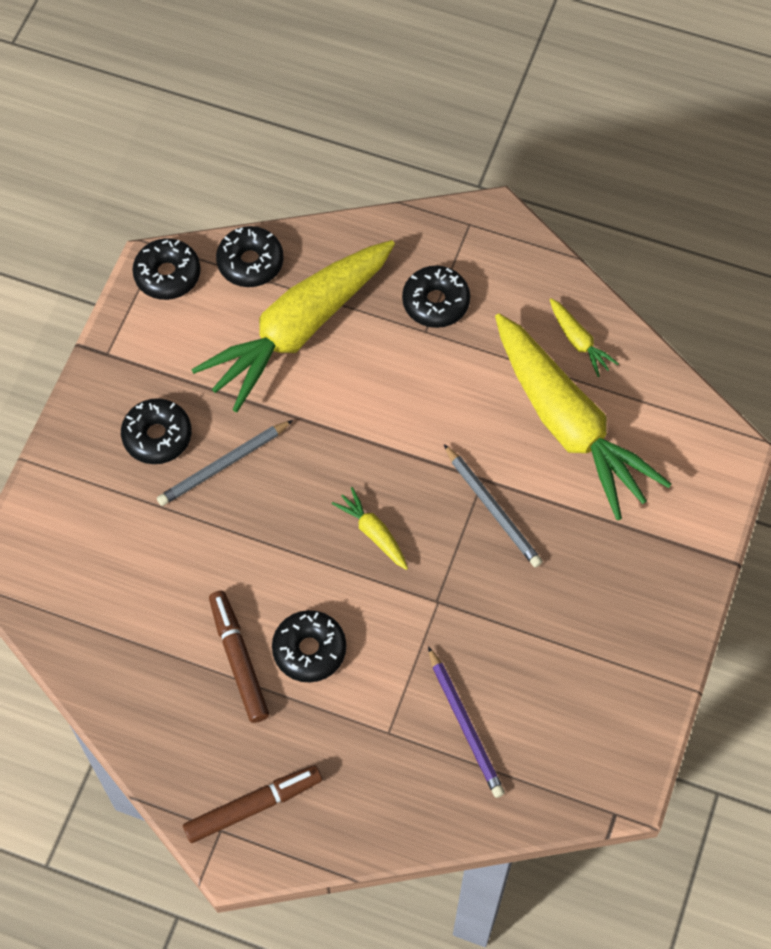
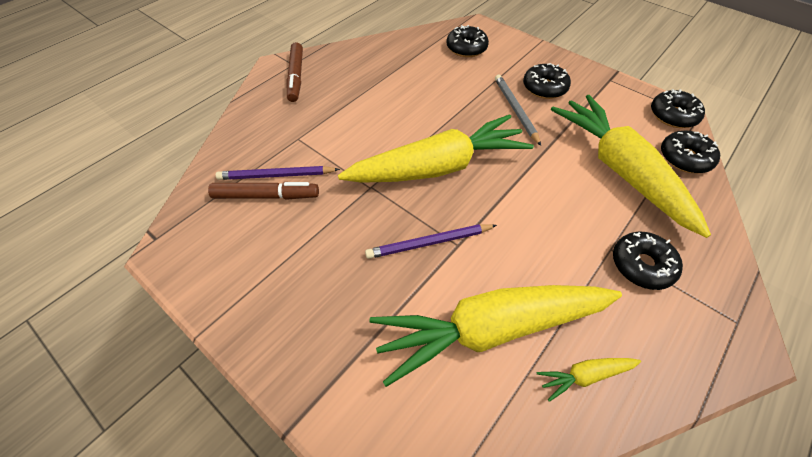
camera: 110 degrees right, 10 degrees down
brown marker [209,591,269,723] -> brown marker moved to [208,182,319,200]
black donut [272,610,346,682] -> black donut moved to [446,25,489,57]
yellow carrot [332,487,408,570] -> yellow carrot [338,114,534,183], size x2.49
grey pencil [444,444,543,568] -> purple pencil [365,224,497,259]

